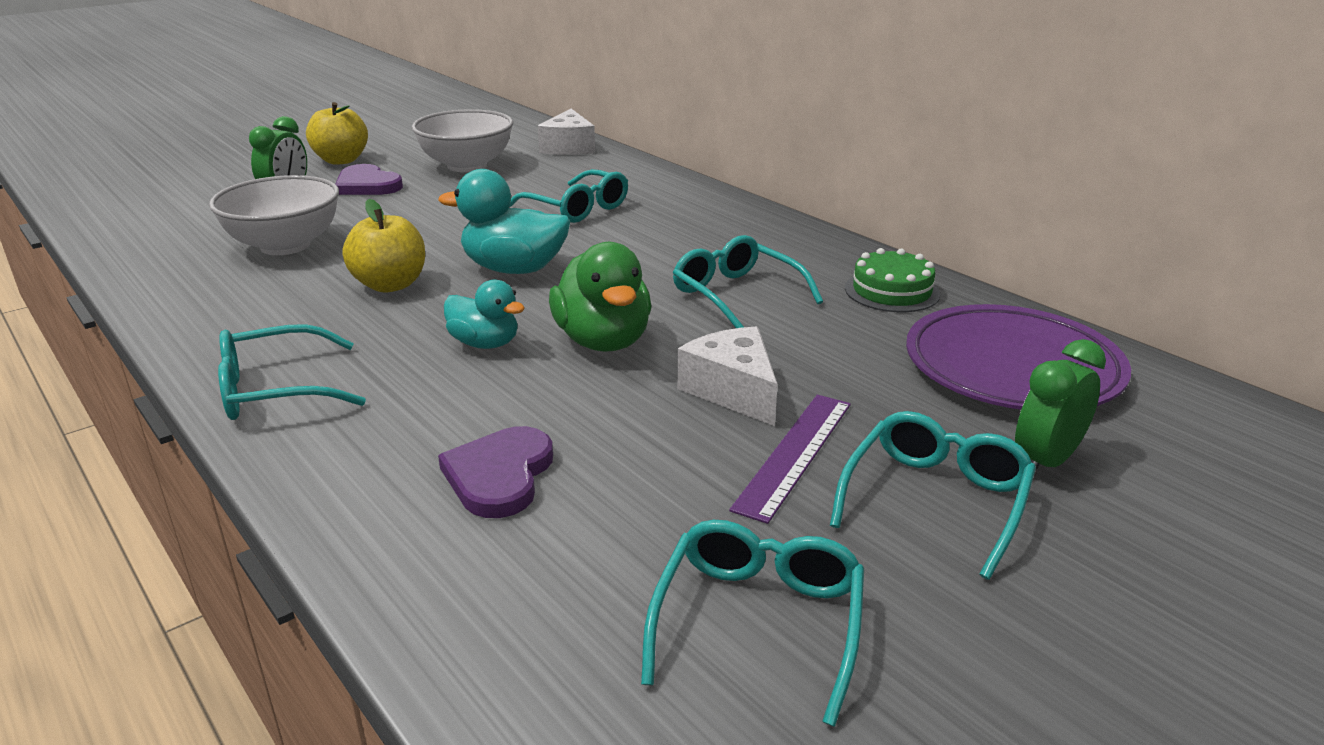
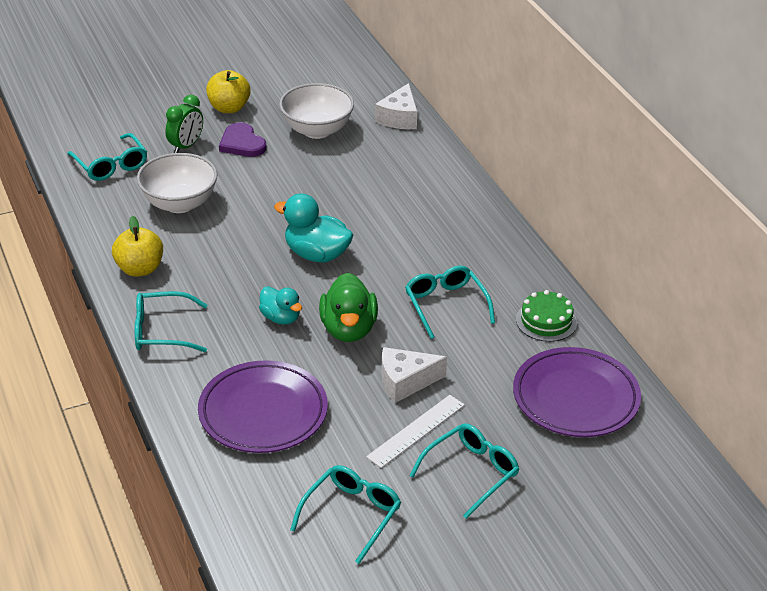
camera: 15 degrees right, 10 degrees up
yellow apple [343,199,425,293] -> yellow apple moved to [112,216,163,277]
purple heart [438,426,553,518] -> purple plate [198,360,328,453]
turquoise glasses [509,169,628,223] -> turquoise glasses moved to [67,133,147,181]
white cheese [677,326,778,426] -> white cheese turned 90 degrees counterclockwise [382,347,447,403]
purple ruler [729,395,851,524] -> white ruler [366,395,465,468]
green clock [1015,339,1106,472] -> none

